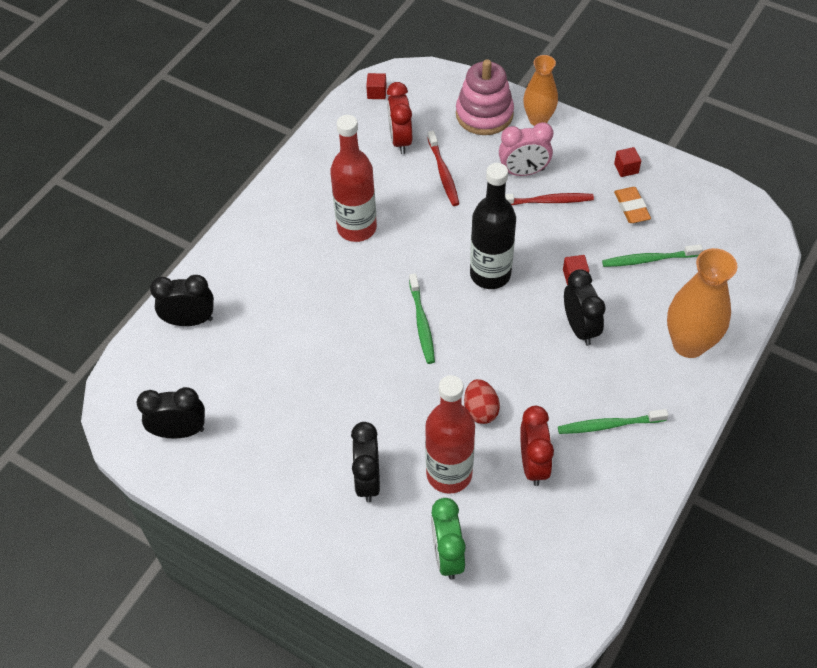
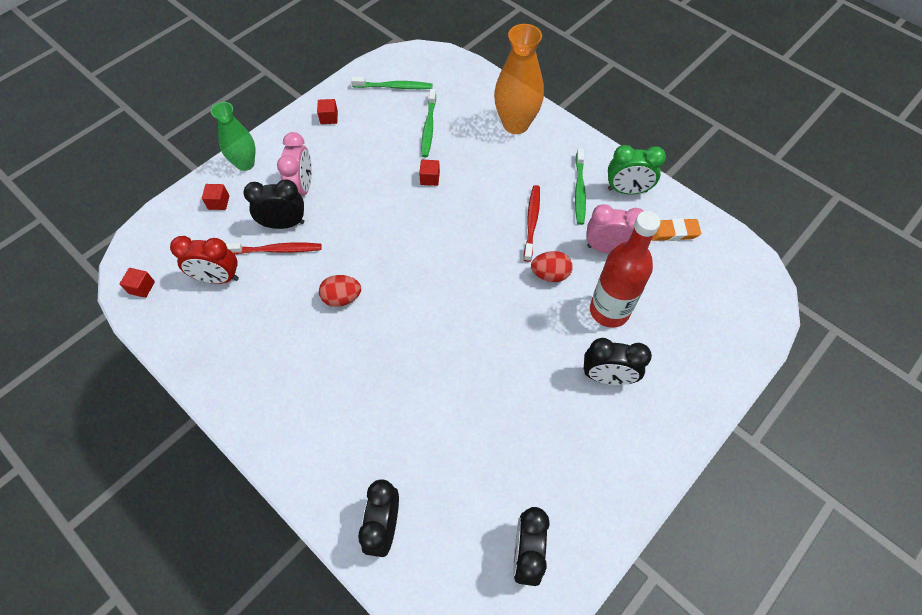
camera: 80 degrees left, 5 degrees up
red bottle [330,115,377,242] -> none
green toothbrush [409,273,435,364] -> green toothbrush moved to [351,77,432,89]
green clock [431,498,466,580] -> green clock moved to [608,145,666,194]
pink stacking toy [456,59,514,135] -> red cube [202,184,229,210]
black bottle [470,163,516,289] -> none
red toothbrush [505,193,594,205] -> red toothbrush moved to [524,185,540,262]
red clock [520,406,554,486] -> pink clock [587,204,643,254]
orange vase [523,55,558,126] -> green vase [211,102,256,171]
black clock [564,269,605,346] -> black clock moved to [243,180,304,229]
orange eraser [614,187,651,223] -> orange eraser moved to [652,218,701,241]
none -> red egg [319,275,361,307]

